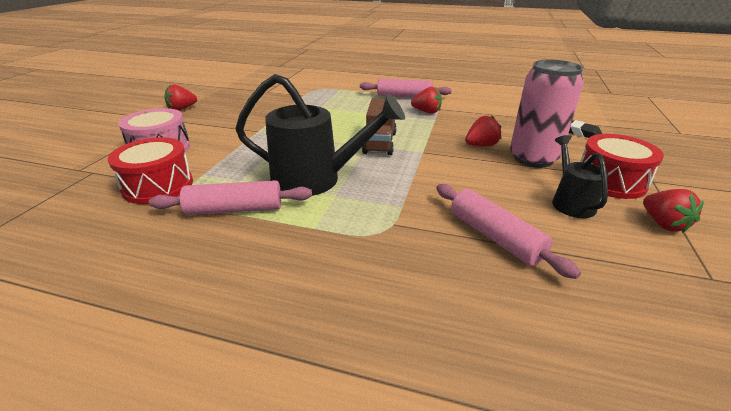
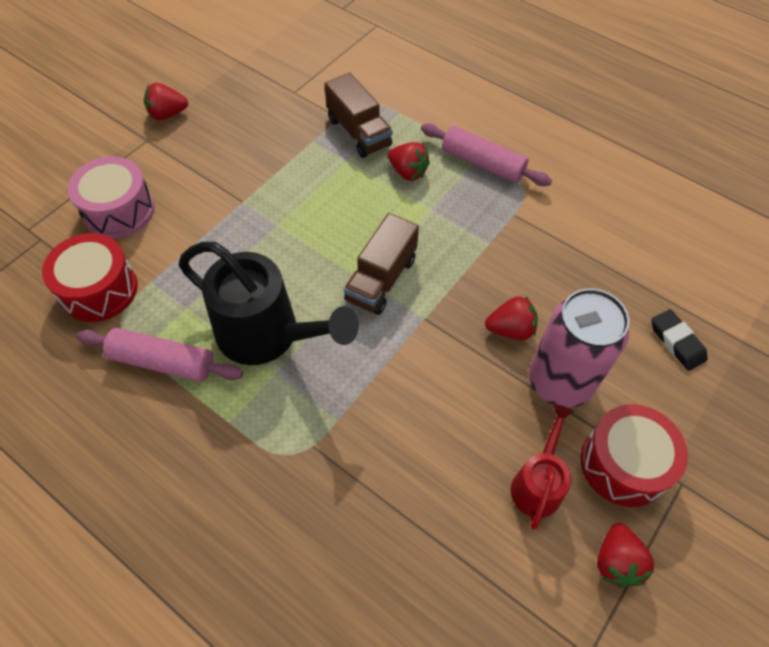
camera: 20 degrees right, 25 degrees up
red strawberry [411,87,442,114] -> red strawberry moved to [388,142,430,181]
pink rolling pin [436,184,581,279] -> none
black watering can [552,135,608,218] -> red watering can [511,404,574,530]
none -> brown truck [325,73,393,158]

